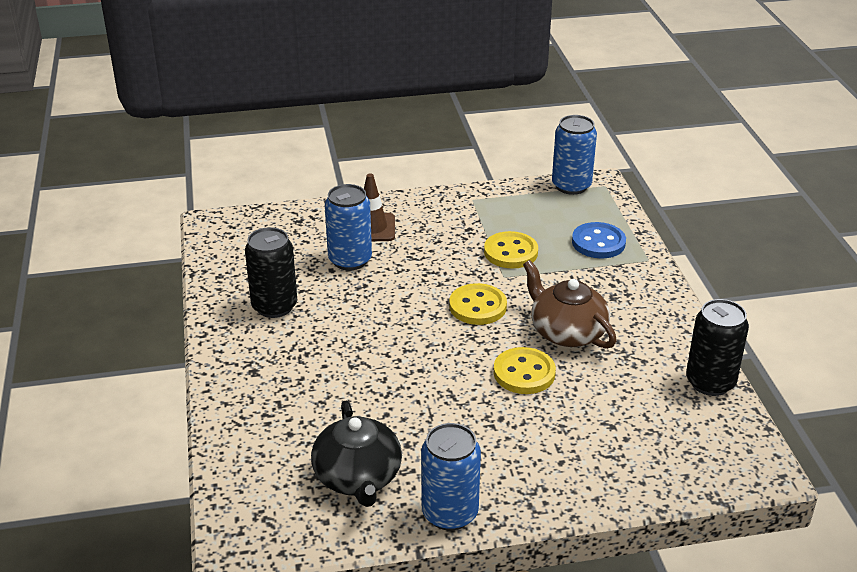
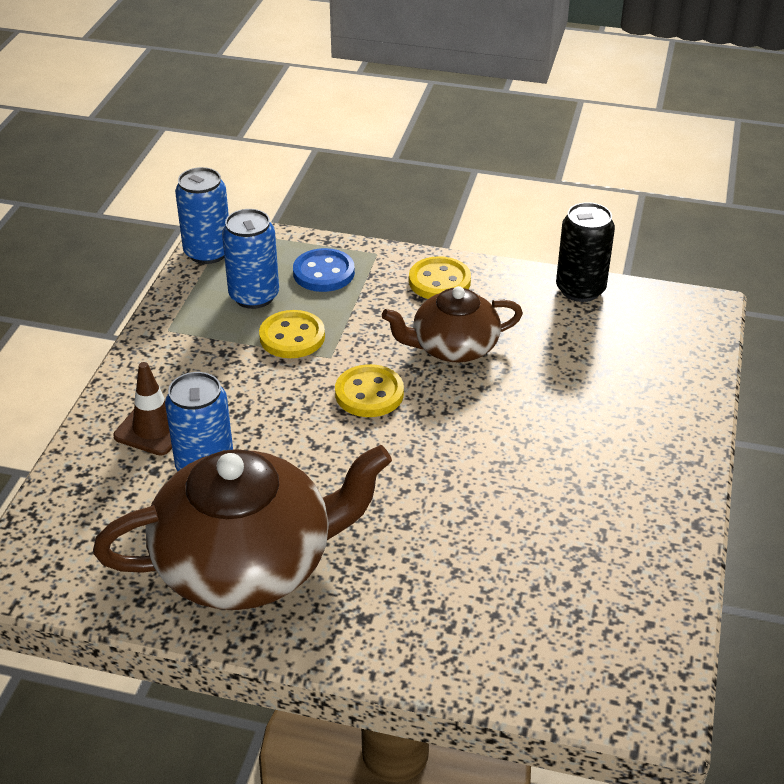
camera: 65 degrees left, 5 degrees up
black can [245,227,297,318] -> brown teapot [93,445,392,610]
black teapot [311,401,402,507] -> none
blue can [421,423,481,531] -> blue can moved to [222,209,279,309]
yellow button [494,347,556,394] -> yellow button moved to [409,256,471,299]

